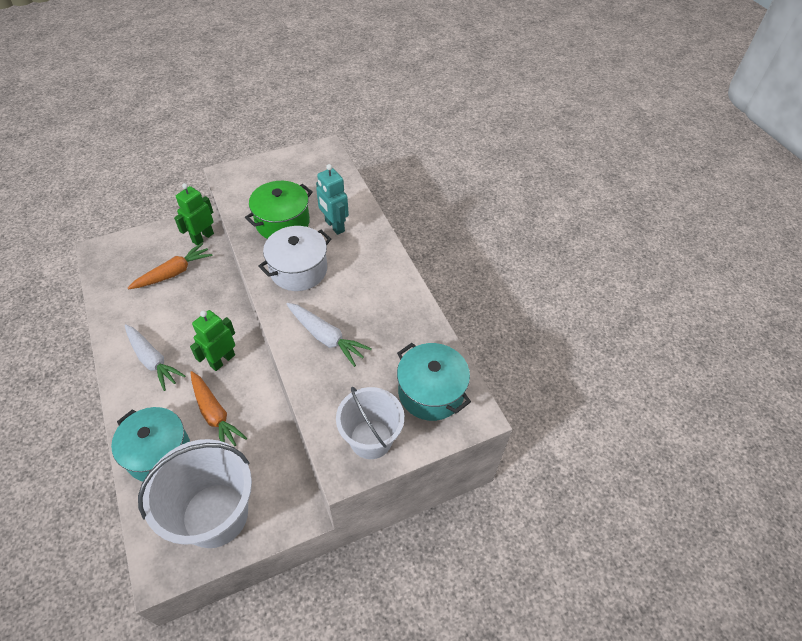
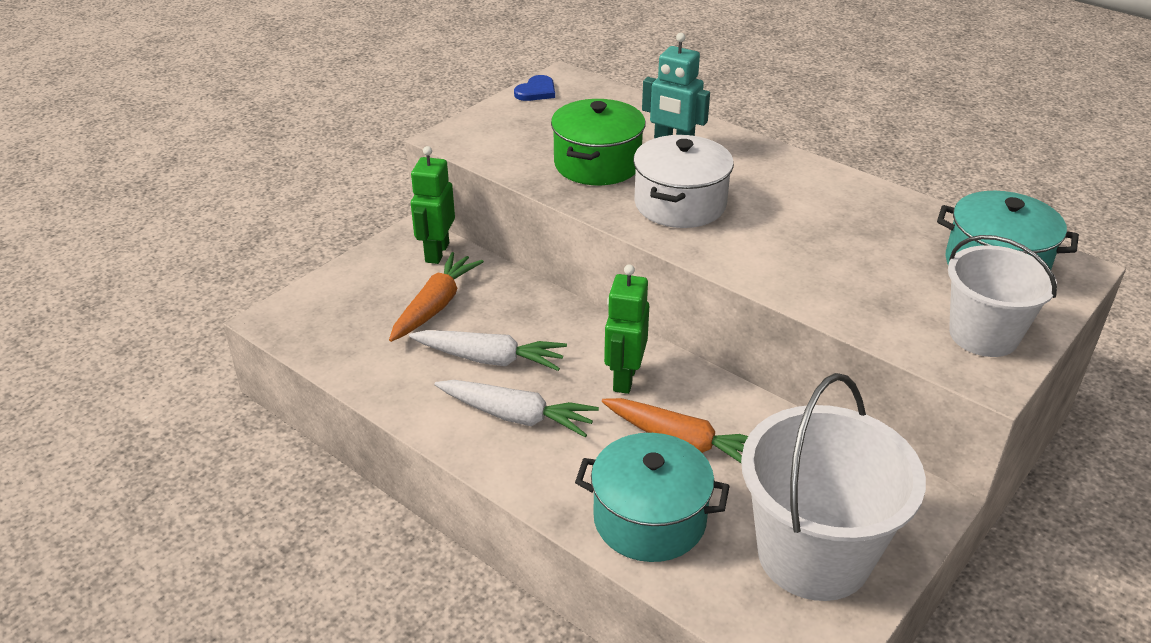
camera: 25 degrees left, 15 degrees down
white carrot [287,303,372,367] -> white carrot moved to [409,330,567,371]
none -> blue heart [514,75,555,101]

